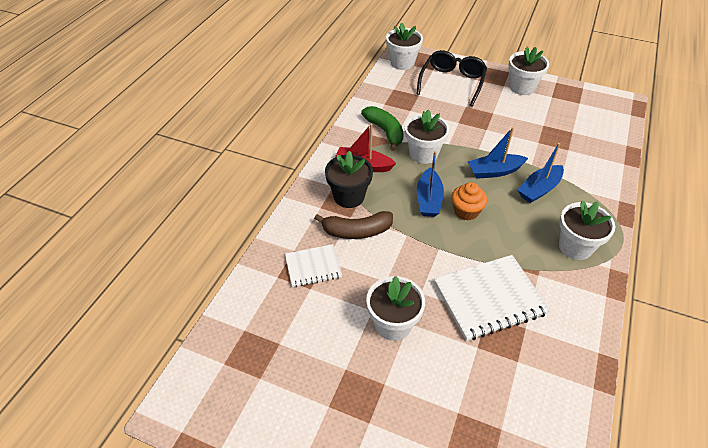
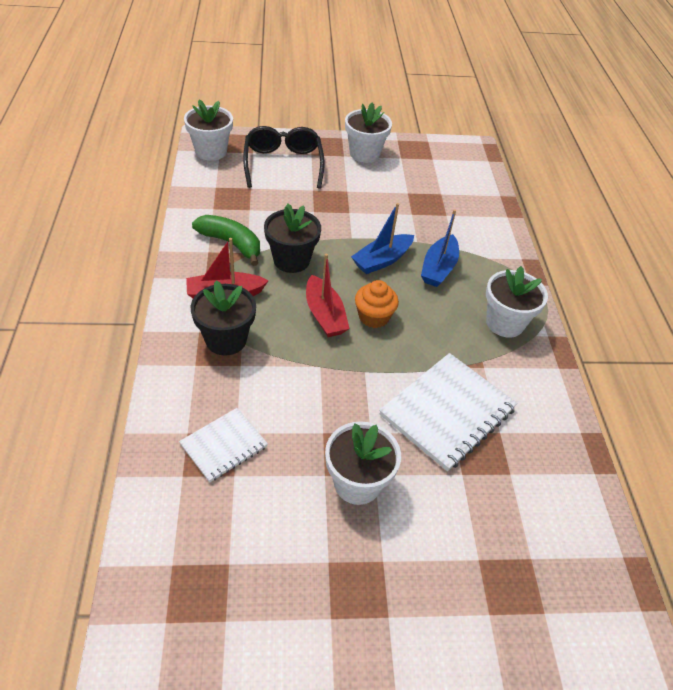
camera: 30 degrees left, 0 degrees up
brown banana [314,211,393,239] -> none
white flower pot [405,109,449,164] -> black flower pot [264,204,321,273]
blue boat [417,151,444,217] -> red boat [306,254,350,337]

